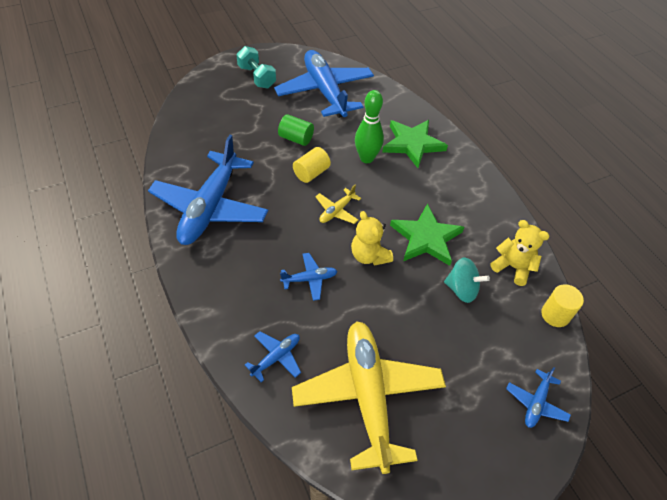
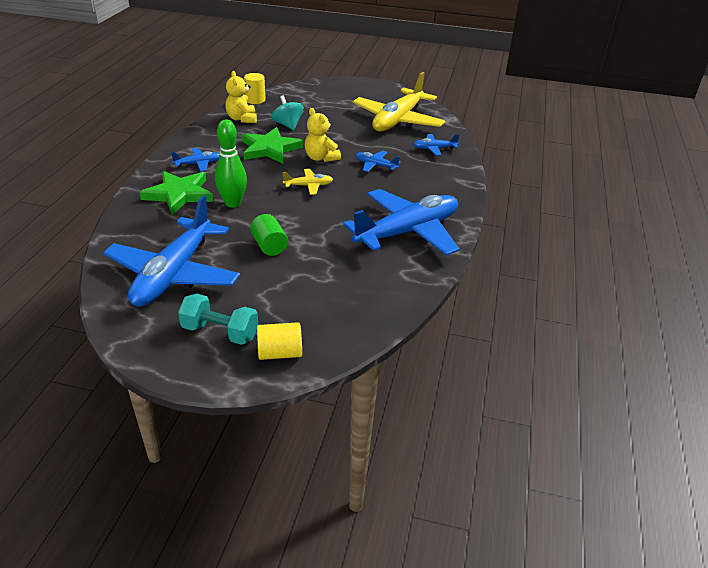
camera: 140 degrees left, 15 degrees down
turquoise dumbbell [236,46,276,88] -> turquoise dumbbell turned 75 degrees counterclockwise [178,294,258,345]
yellow cylinder [293,147,331,183] -> yellow cylinder moved to [257,322,302,360]
yellow teddy bear [351,211,393,266] -> yellow teddy bear turned 135 degrees clockwise [305,108,341,162]
blue plane [506,367,571,428] -> blue plane moved to [171,148,220,171]

